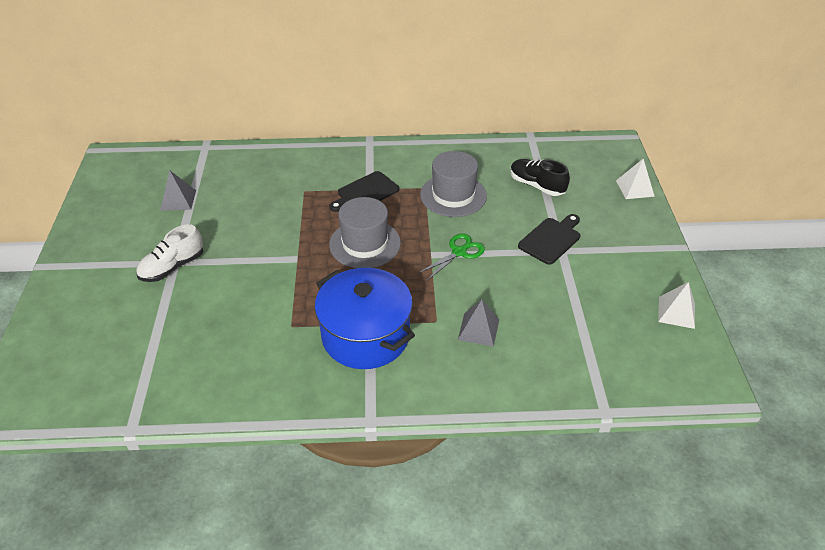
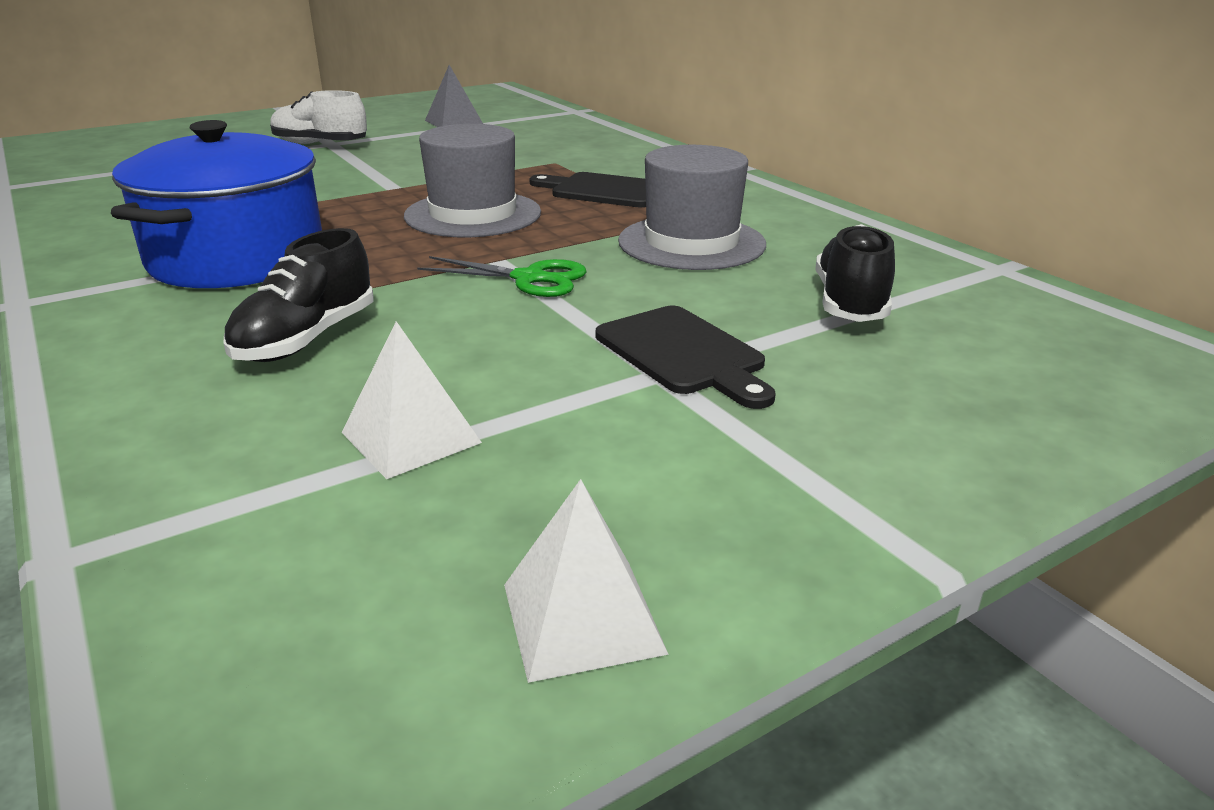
camera: 60 degrees right, 15 degrees down
grey pyramid [458,299,499,347] -> black shoe [223,228,374,362]
black cutting board [518,214,580,265] -> black cutting board turned 45 degrees clockwise [596,306,776,409]
white pyramid [616,159,655,199] -> white pyramid moved to [341,321,482,479]

